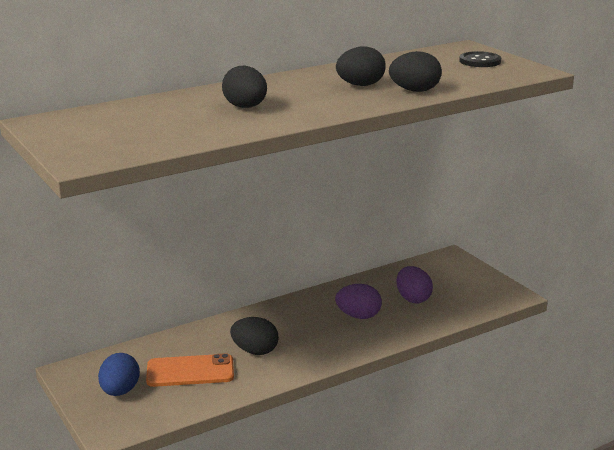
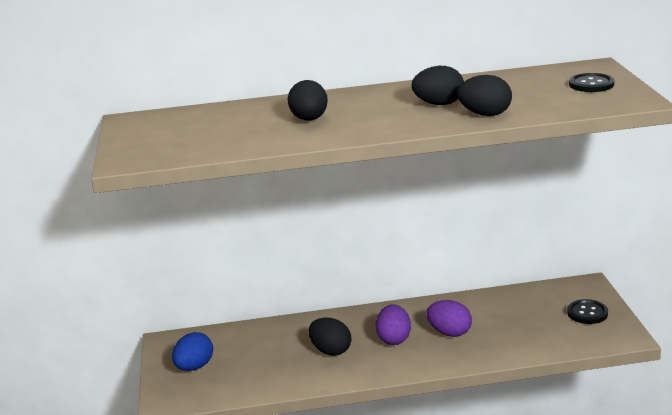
camera: 25 degrees right, 0 degrees up
orange phone [146,353,234,387] -> none
purple egg [396,266,433,304] -> purple egg moved to [376,304,411,345]
none -> black button [567,299,608,324]

